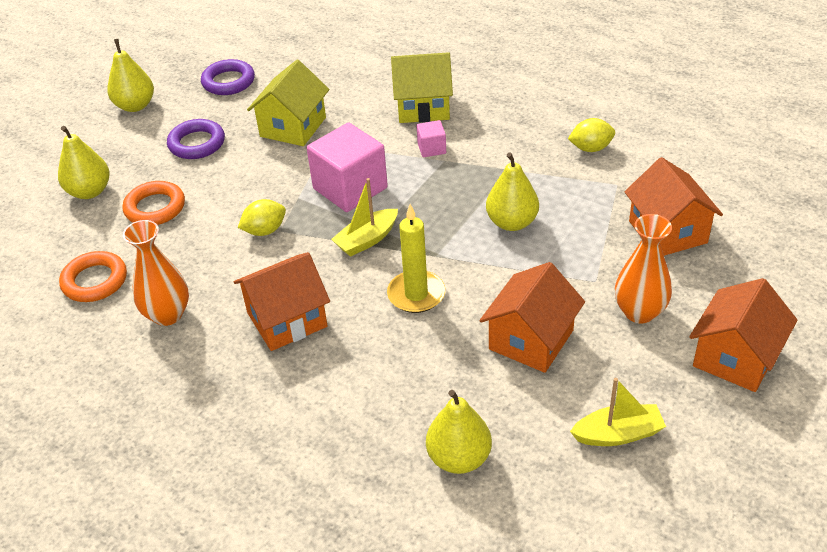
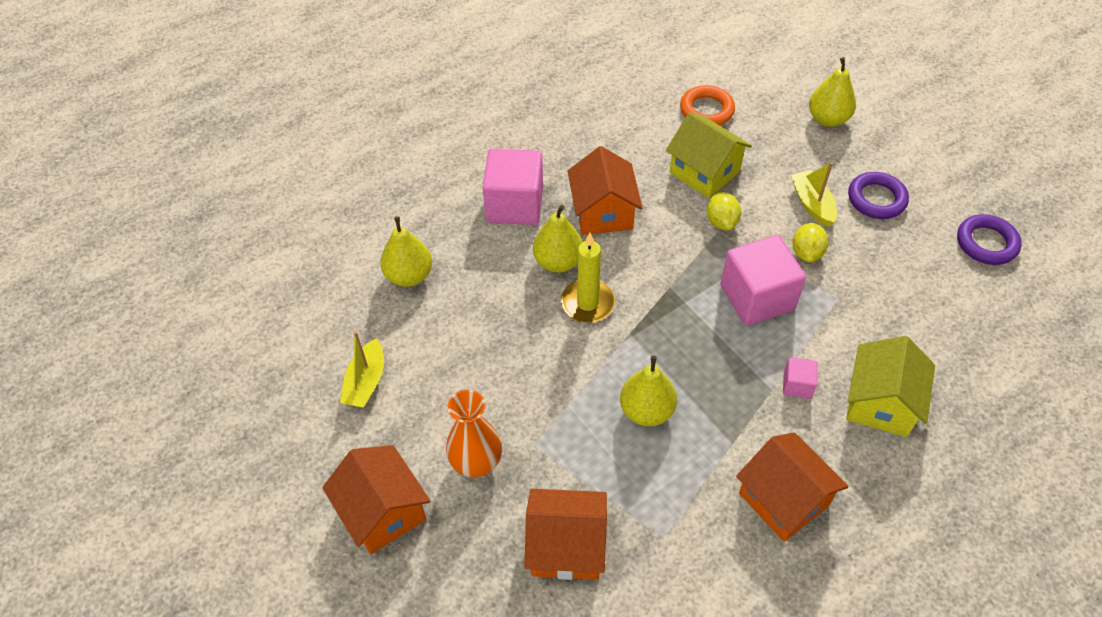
camera: 110 degrees right, 10 degrees up
yellow pear [107,39,154,112] -> yellow pear moved to [533,205,582,273]
orange ring [123,181,185,225] -> none
orange vase [123,220,189,326] -> none
yellow house [247,60,329,146] -> yellow house moved to [666,112,752,198]
yellow boat [331,178,398,257] -> yellow boat moved to [791,162,837,227]
orange house [479,262,585,373] -> orange house moved to [736,432,849,542]
yellow lemon [568,118,615,152] -> yellow lemon moved to [792,223,828,262]
none -> pink cube [482,149,543,225]

